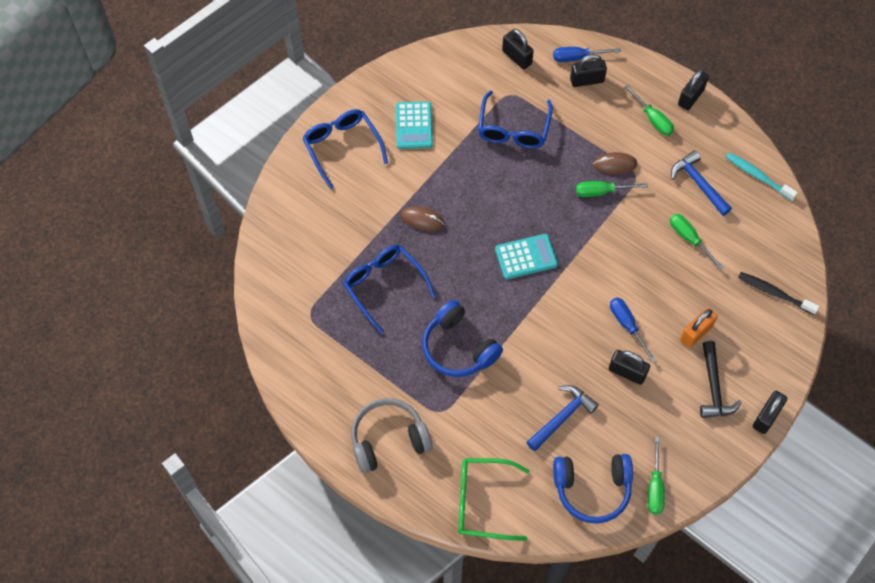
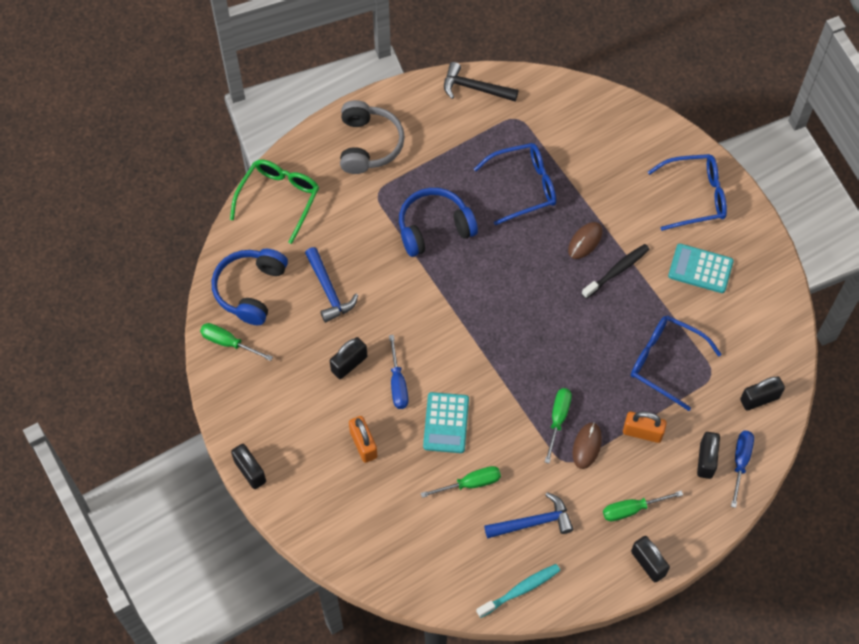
camera: 110 degrees right, 0 degrees up
turquoise calculator [495,234,558,279] -> turquoise calculator moved to [423,392,469,453]
blue screwdriver [610,297,656,362] -> blue screwdriver turned 90 degrees clockwise [389,335,408,409]
black hammer [700,341,742,418] -> black hammer moved to [444,62,518,101]
black toothbrush [738,272,819,315] -> black toothbrush moved to [581,244,649,299]
none -> orange padlock [623,411,667,443]

